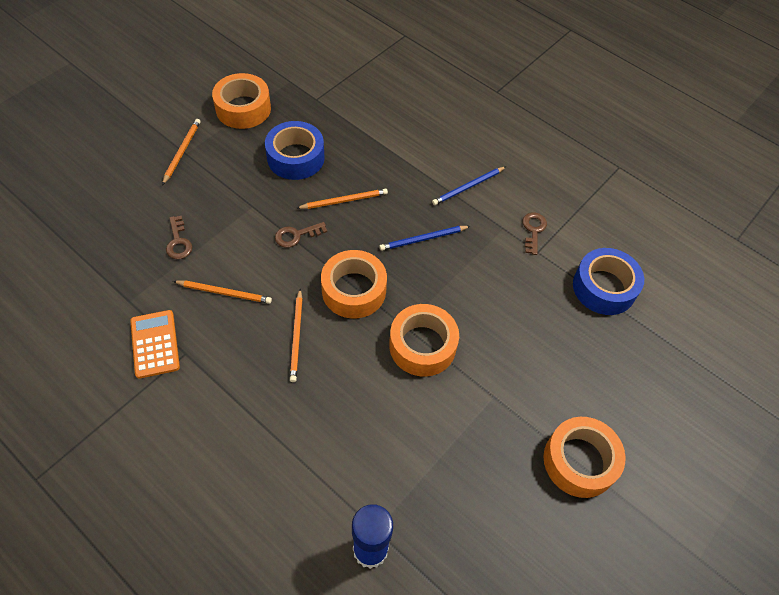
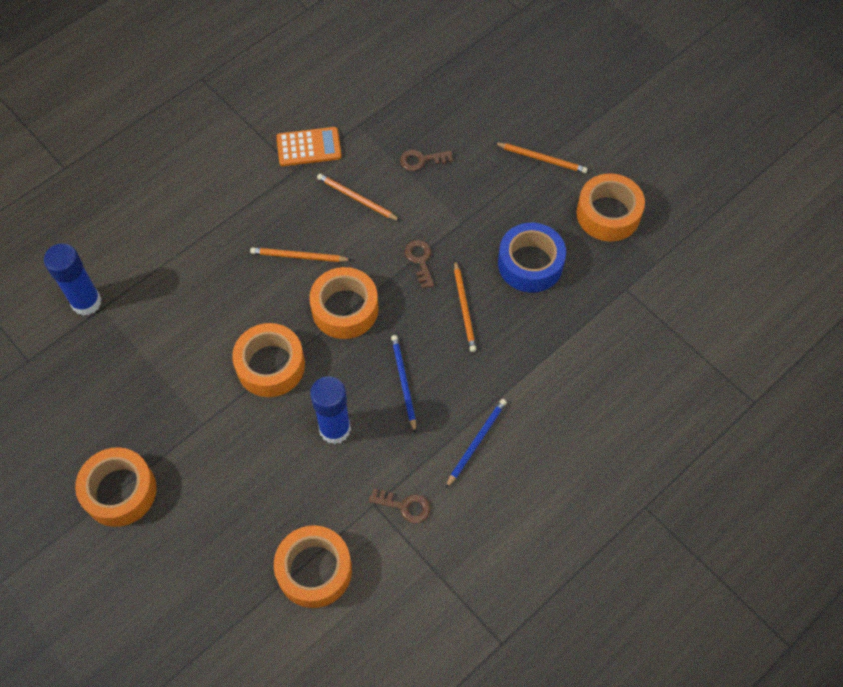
camera: 100 degrees right, 5 degrees up
orange pencil [173,280,272,304] -> orange pencil turned 105 degrees clockwise [317,174,400,221]
blue pencil [432,167,506,205] -> blue pencil turned 60 degrees clockwise [446,399,507,488]
blue tape [573,248,644,315] -> orange tape [274,525,352,608]
none -> blue glue stick [310,376,351,444]

